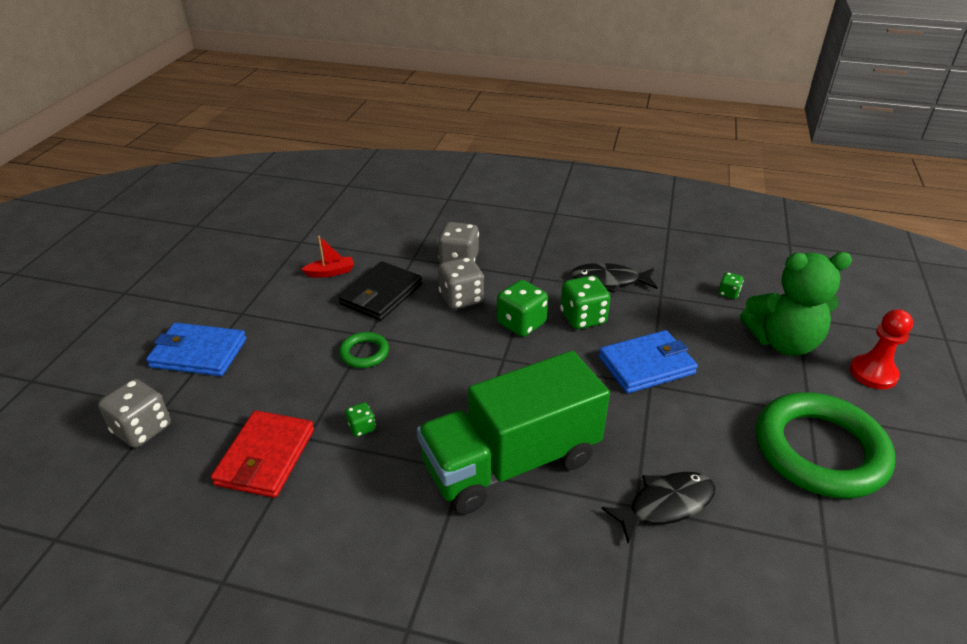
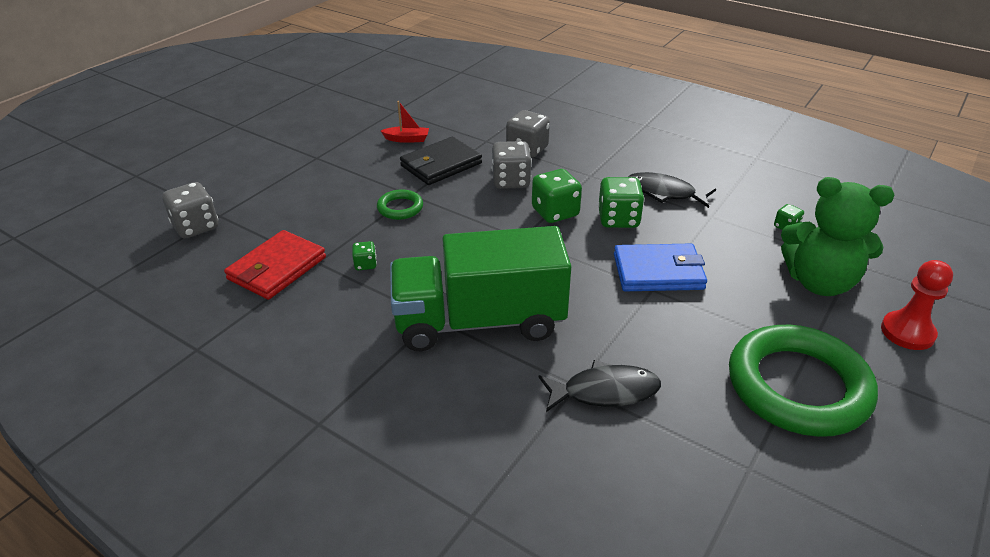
camera: 20 degrees right, 0 degrees up
blue wallet [146,323,246,376] -> none

